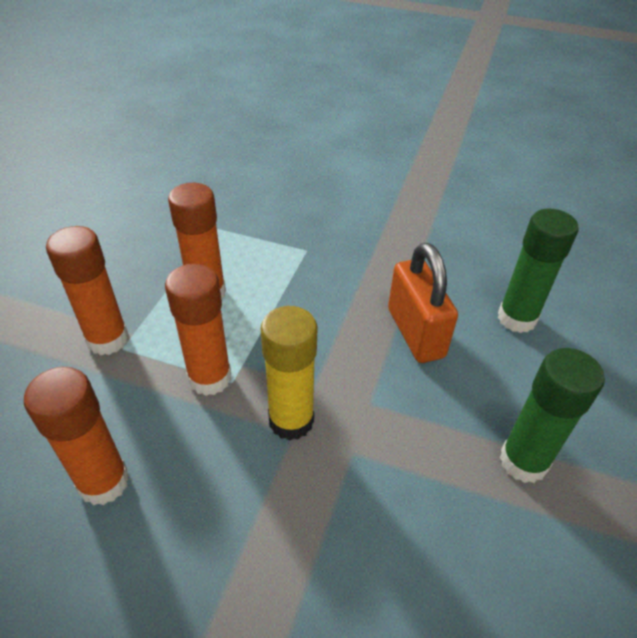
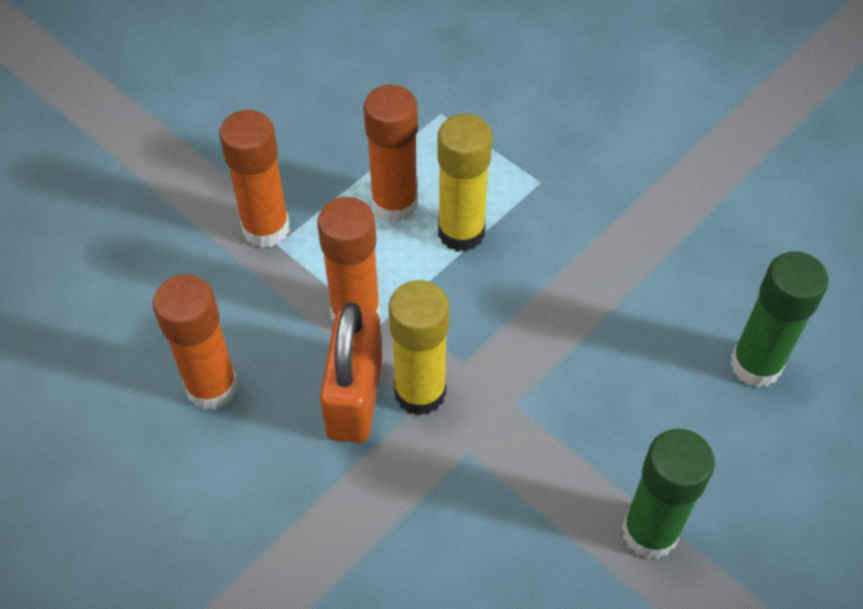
camera: 25 degrees right, 10 degrees up
orange padlock [388,243,458,363] -> orange padlock moved to [320,303,382,443]
none -> yellow glue stick [437,114,492,252]

